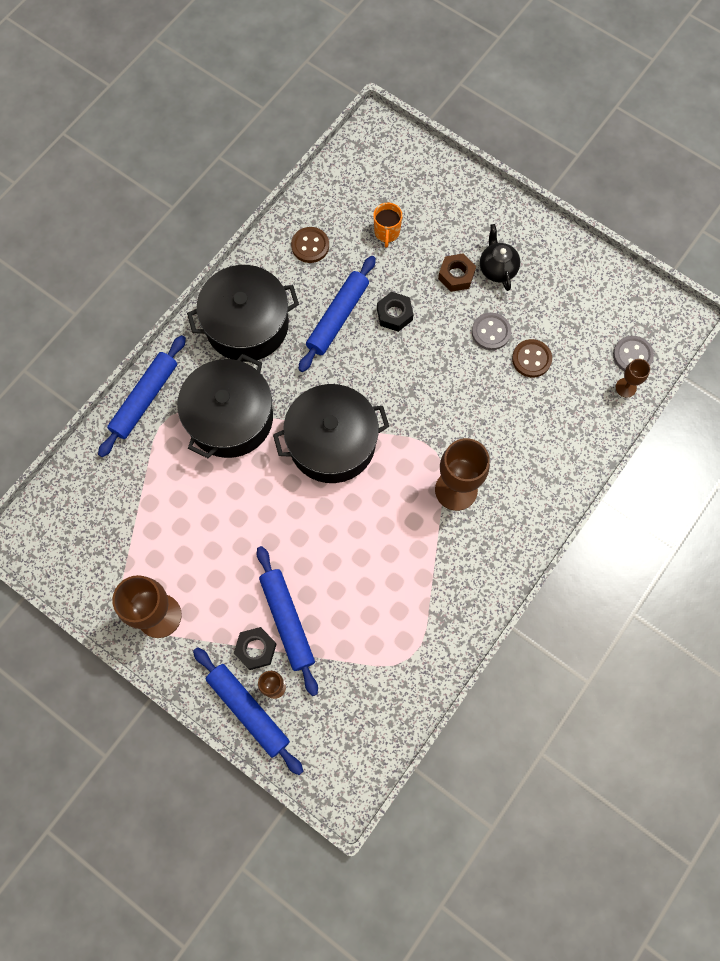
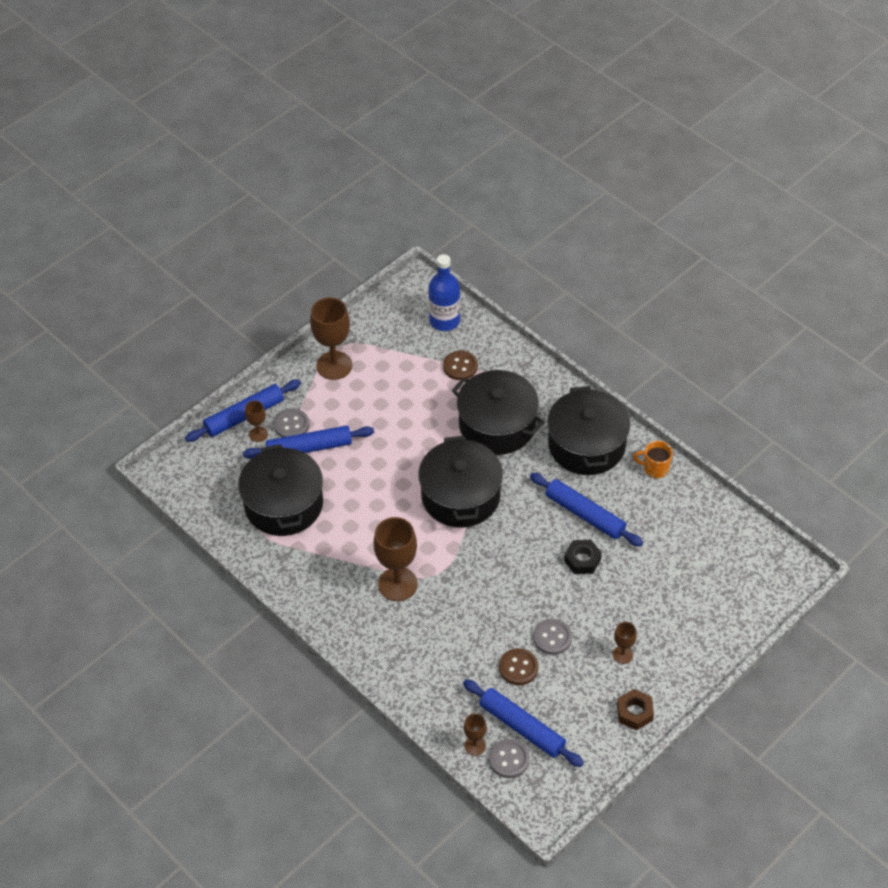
camera: 100 degrees right, 20 degrees down
blue rolling pin [98,335,186,458] -> blue rolling pin moved to [463,679,584,767]
black nut [234,627,277,670] -> grey button [274,408,310,437]
brown button [291,227,329,263] -> brown button moved to [443,351,478,380]
orange mug [373,202,403,248] -> orange mug moved to [633,441,673,478]
brown nut [438,253,476,292] -> brown nut moved to [617,689,654,730]
black teapot [480,224,520,291] -> brown goblet [613,622,637,664]
none -> black pot [238,444,323,536]
none -> blue bottle [428,254,461,331]

